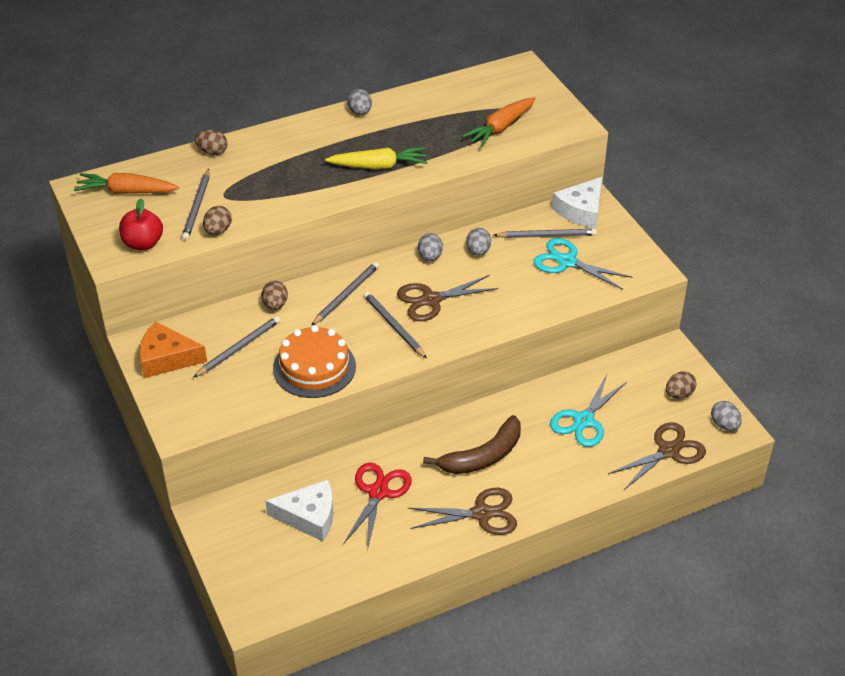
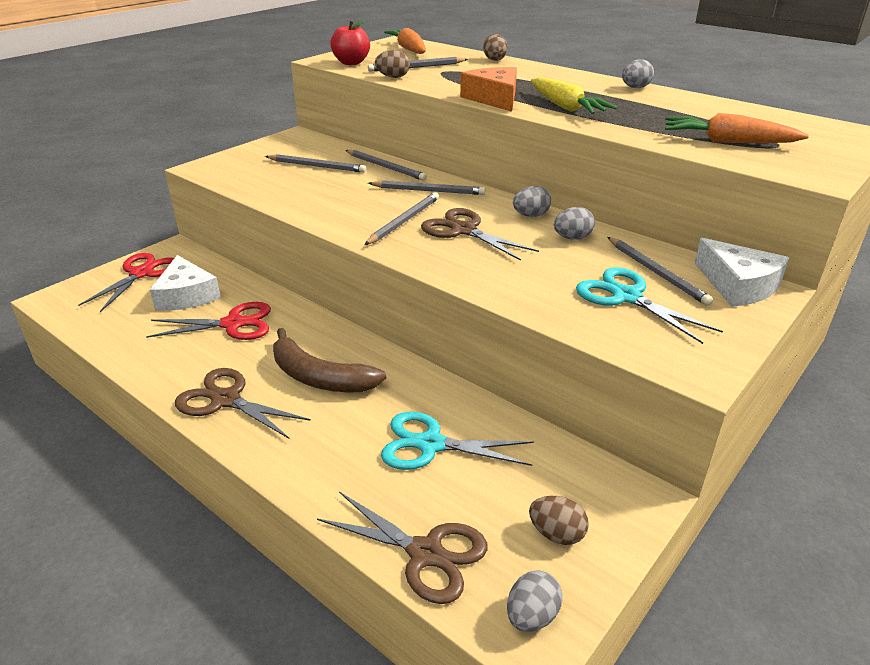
camera: 65 degrees right, 10 degrees down
orange cheese [139,321,207,378] -> orange cheese moved to [460,67,517,112]
brown egg [262,281,288,310] -> grey pencil [346,150,427,181]
orange cake [273,325,356,398] -> none
brown scissors [408,488,517,535] -> brown scissors turned 150 degrees clockwise [175,368,311,439]
turquoise scissors [533,238,632,290] -> turquoise scissors turned 45 degrees counterclockwise [576,267,723,344]
white cheese [552,177,602,228] -> white cheese turned 135 degrees counterclockwise [695,238,789,307]
none -> red scissors [78,253,174,312]

